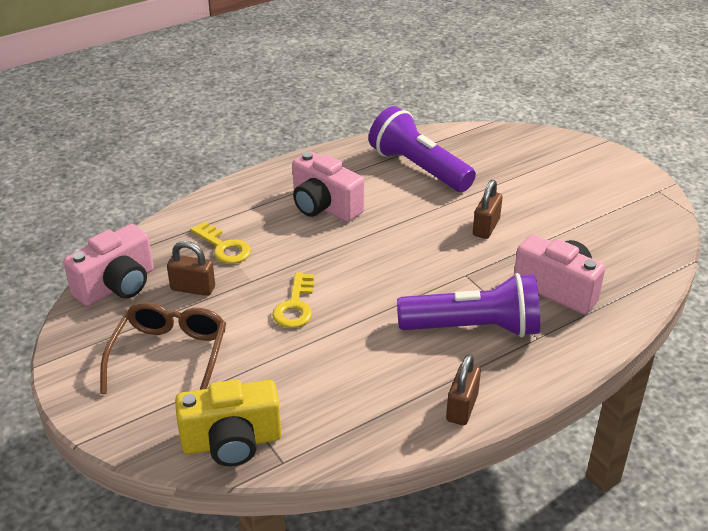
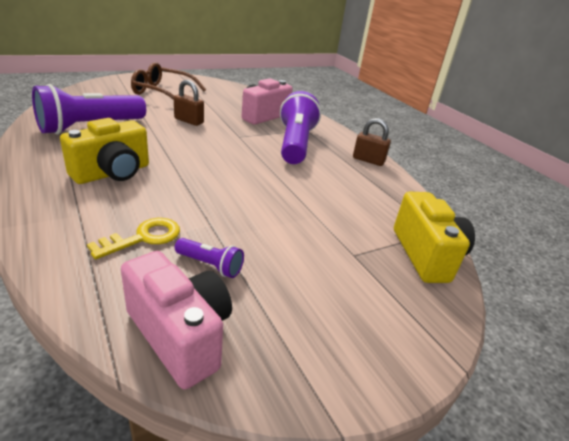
camera: 90 degrees left, 5 degrees down
brown glasses [100,302,226,394] -> brown glasses moved to [131,62,206,100]
brown padlock [167,241,215,296] -> purple flashlight [175,238,244,278]
yellow key [272,272,314,328] -> none
pink camera [292,151,364,222] -> yellow camera [60,118,149,184]

